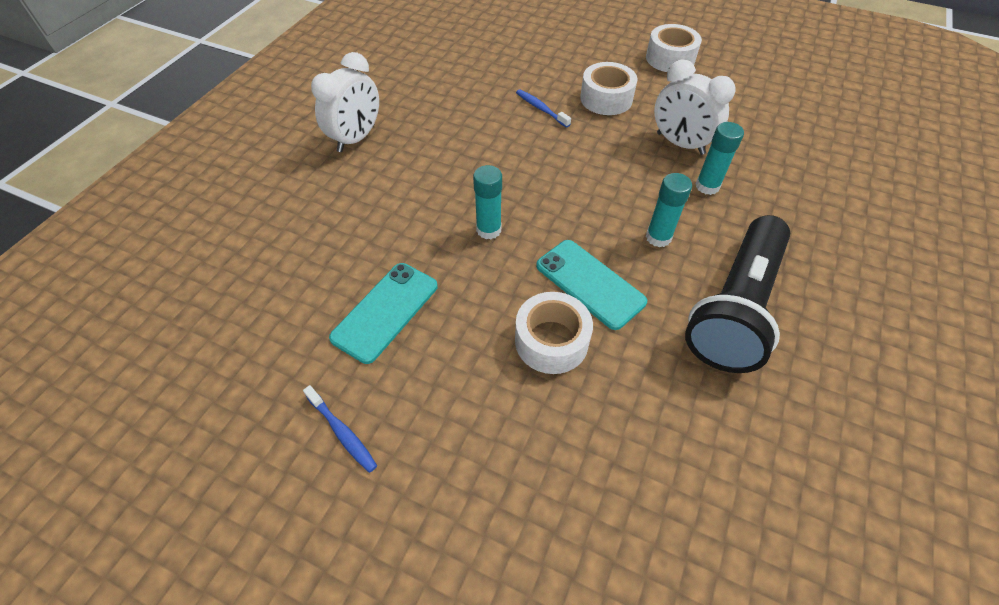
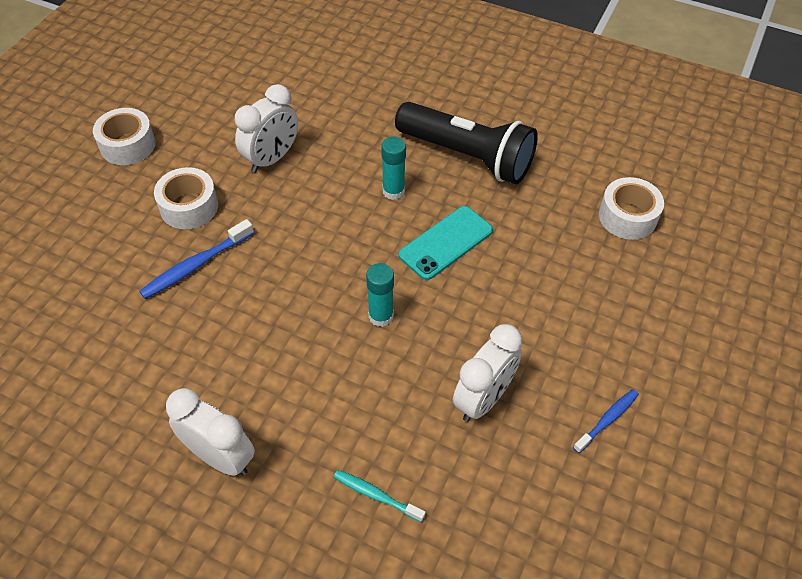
camera: 90 degrees left, 0 degrees up
turquoise phone [329,263,438,364] -> white clock [453,324,522,422]
white tape [515,292,593,374] -> white tape moved to [599,177,664,240]
blue toothbrush [516,89,571,128] -> blue toothbrush [139,219,254,299], size x1.53
turquoise glue stick [696,122,744,195] -> none
none -> turquoise toothbrush [334,470,426,522]

